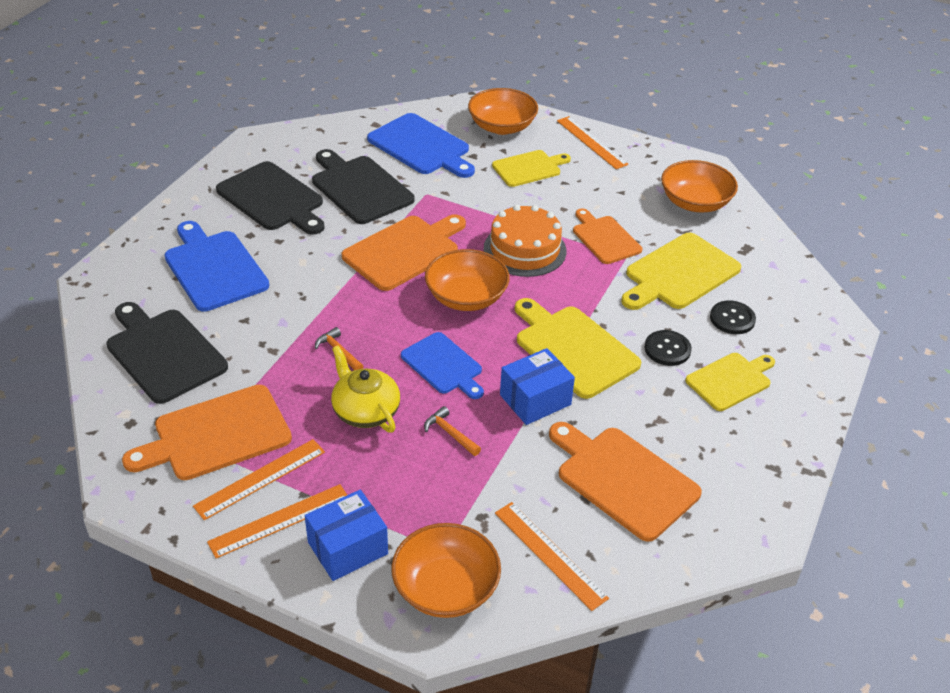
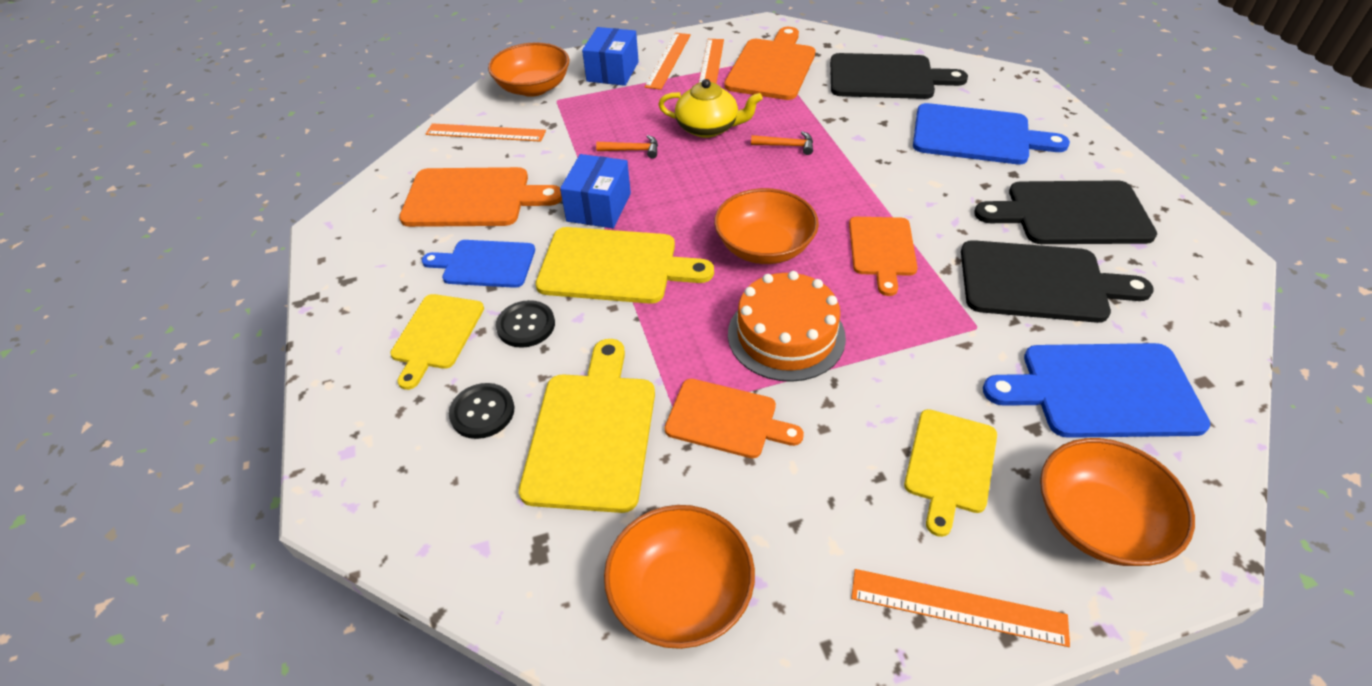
camera: 140 degrees right, 5 degrees up
orange cutting board [342,214,466,291] -> orange cutting board [849,217,918,296], size x0.65
blue cutting board [401,332,484,399] -> blue cutting board moved to [422,240,535,288]

